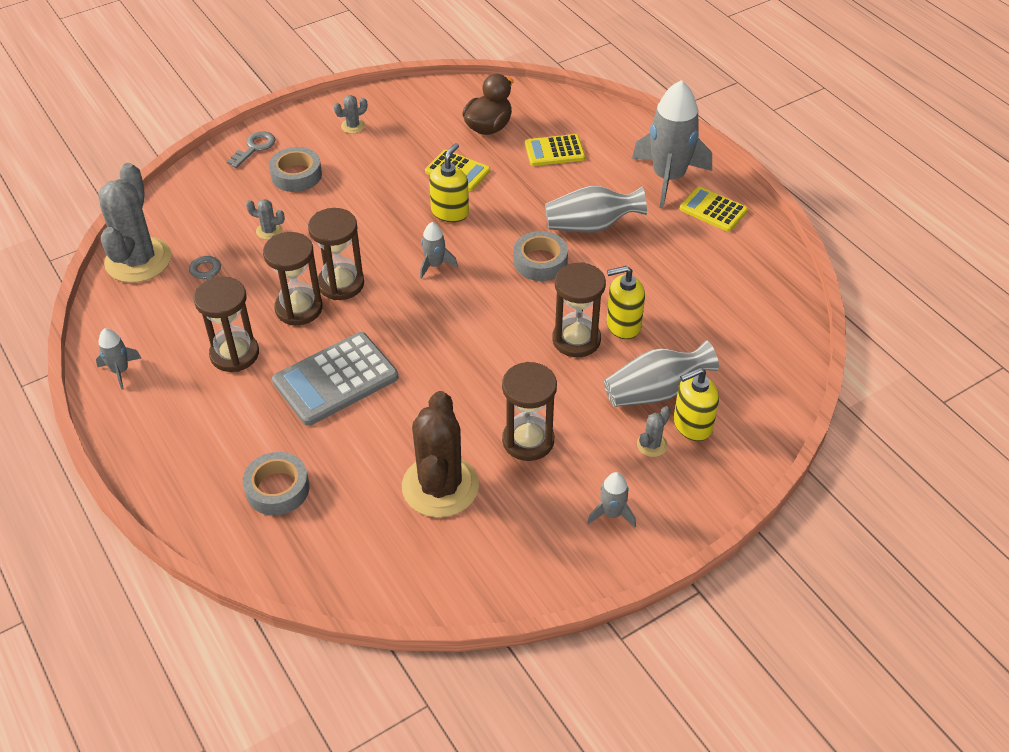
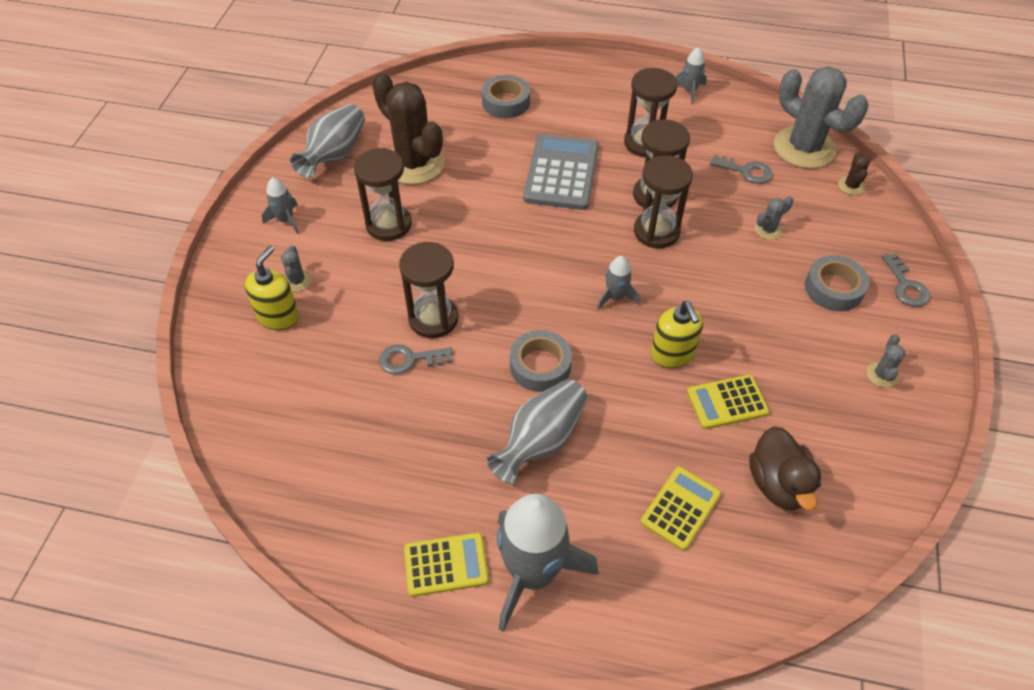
camera: 135 degrees right, 5 degrees up
grey vase [604,340,719,407] -> grey vase moved to [290,104,365,178]
yellow soap dispenser [607,266,645,339] -> grey key [379,344,453,375]
none -> brown cactus [838,152,870,195]

